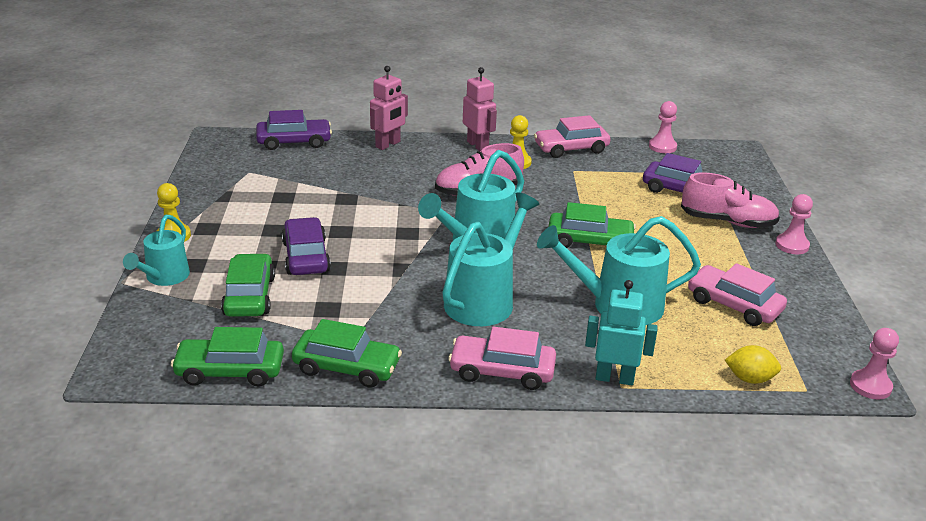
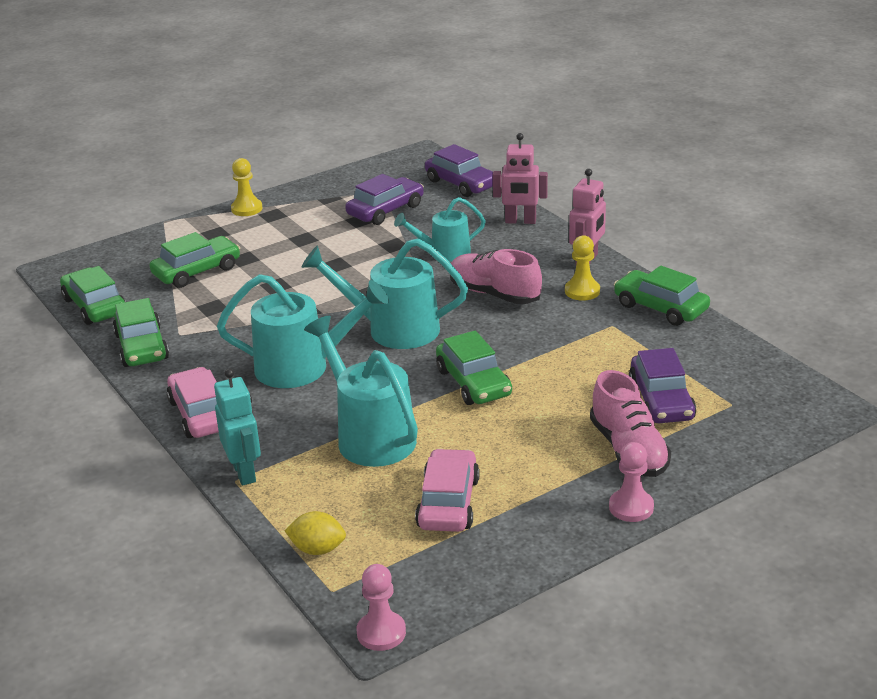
camera: 60 degrees right, 0 degrees up
turquoise watering can [123,215,190,286] -> turquoise watering can moved to [394,197,486,262]
purple car [282,217,331,275] -> purple car moved to [345,174,424,225]
pink car [534,115,611,158] -> green car [614,266,710,326]
pink pawn [649,101,677,153] -> none
yellow lemon [725,345,781,384] -> yellow lemon turned 60 degrees counterclockwise [284,511,346,555]

